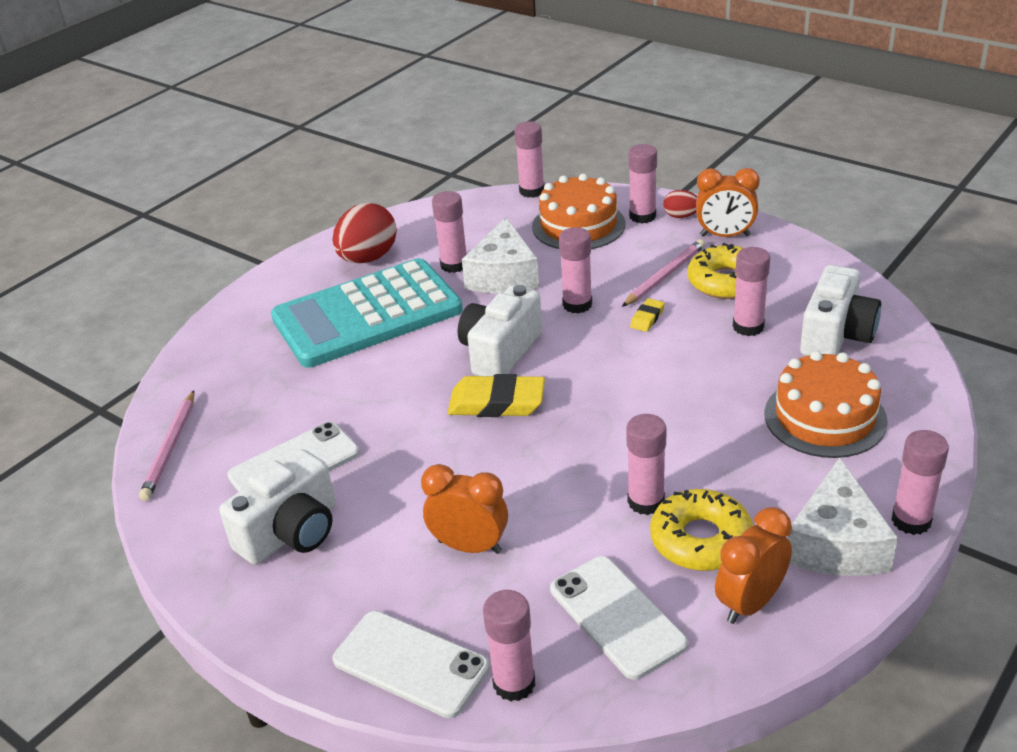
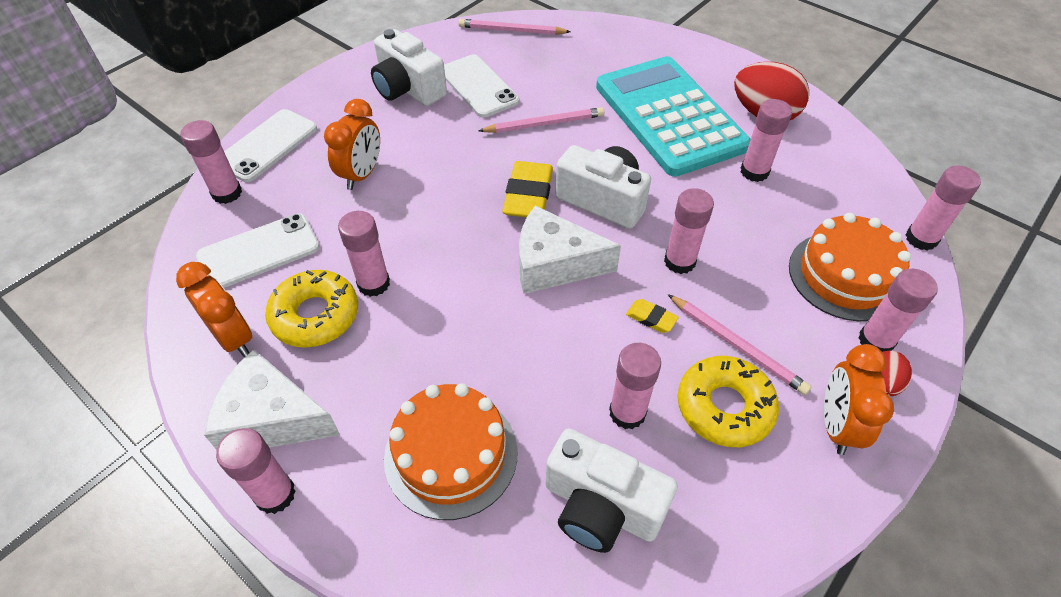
camera: 90 degrees right, 15 degrees up
white cheese [462,217,539,293] -> white cheese moved to [519,206,621,294]
none -> pink pencil [479,107,604,133]

